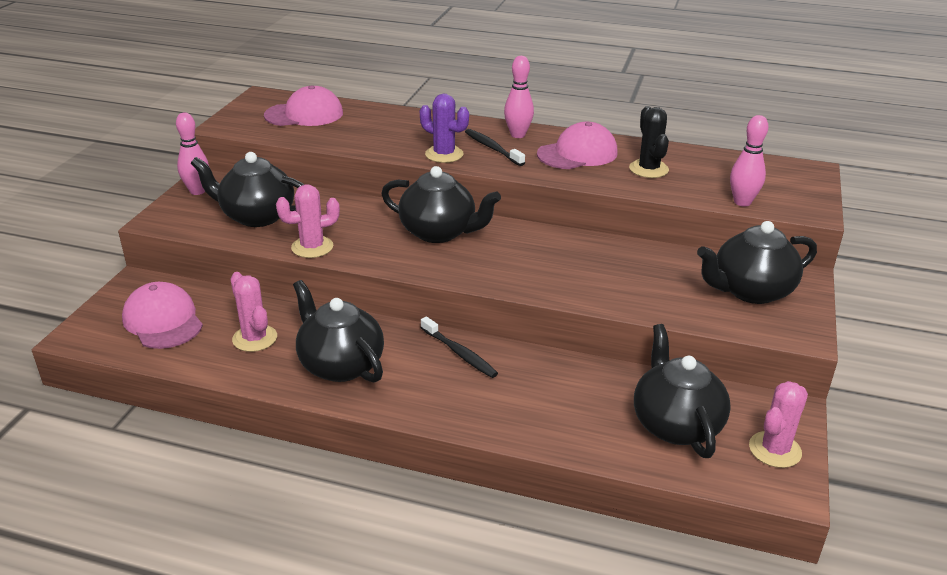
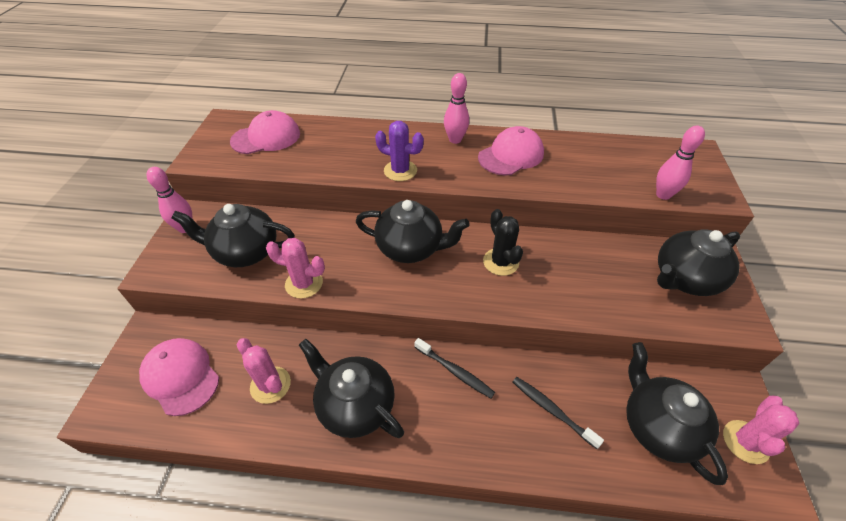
camera: 10 degrees left, 15 degrees up
pink cactus [276,184,340,258] -> pink cactus turned 45 degrees clockwise [266,238,325,299]
black toothbrush [465,129,525,166] -> black toothbrush moved to [513,377,604,449]
black cactus [629,106,669,178] -> black cactus moved to [483,209,523,276]

